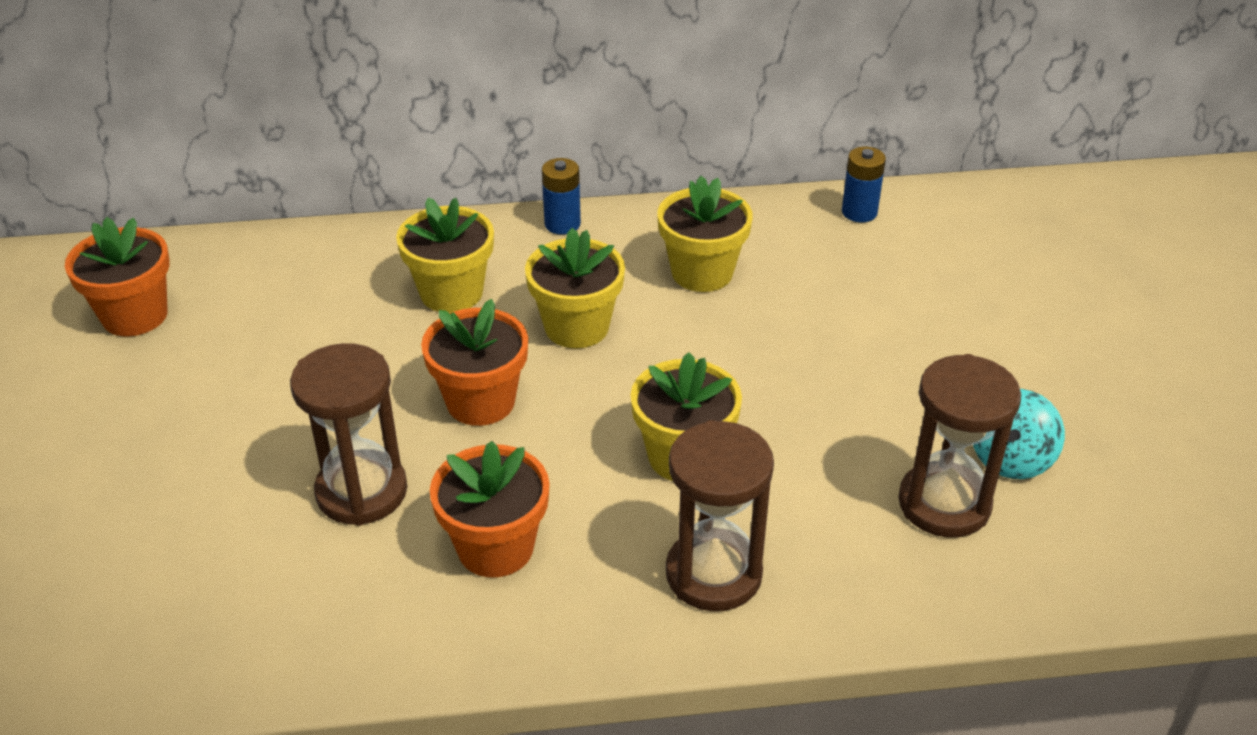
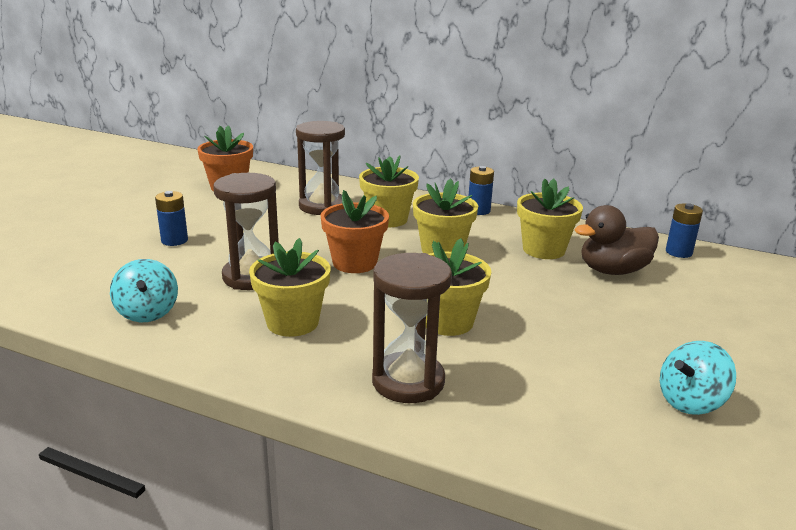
camera: 30 degrees right, 15 degrees down
orange flower pot [430,441,550,578] -> yellow flower pot [249,238,330,337]
brown hourglass [898,354,1021,537] -> brown hourglass moved to [296,121,345,215]
none -> turquoise spinning top [110,259,178,322]
none -> blue battery [155,191,188,246]
none -> brown duck [574,205,659,275]

